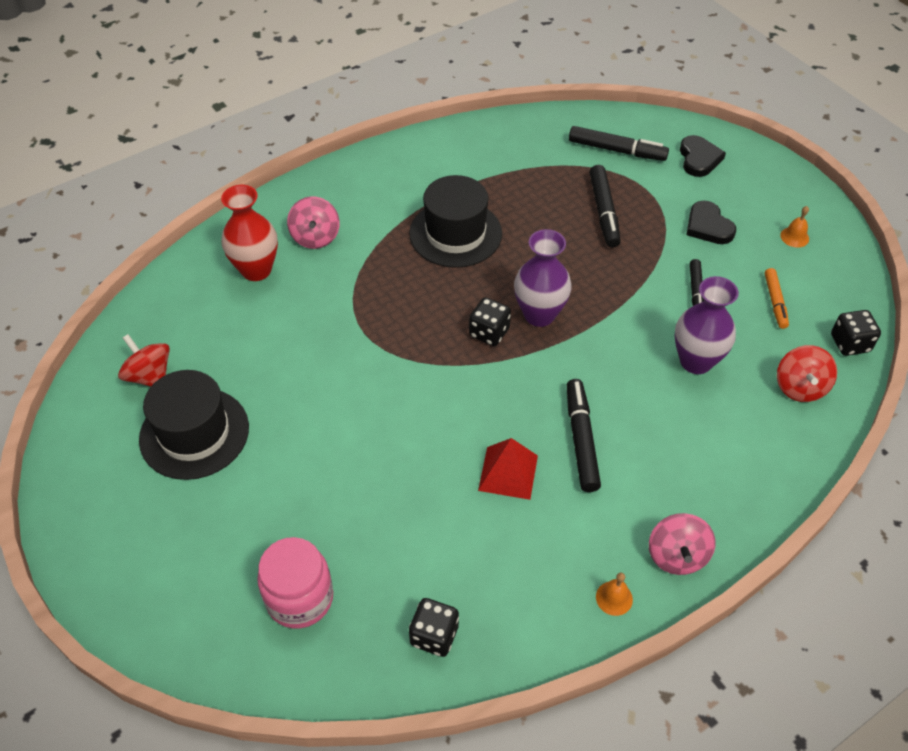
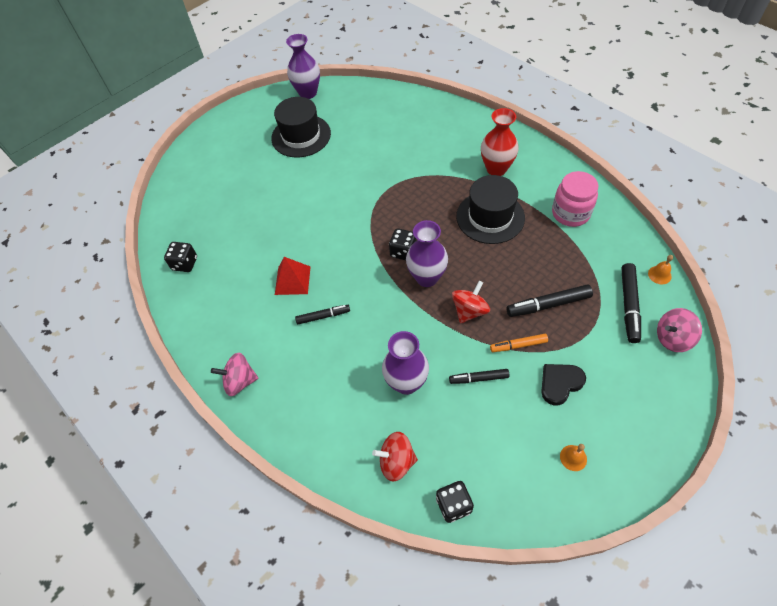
camera: 85 degrees right, 5 degrees up
red spinning top [118,334,170,387] -> red spinning top moved to [452,281,490,323]
red vase [221,185,278,281] -> red vase moved to [481,108,519,176]
pink jar [257,537,333,628] -> pink jar moved to [552,171,598,227]
pink spinning top [287,196,339,249] -> pink spinning top moved to [657,308,702,352]
black marker [567,379,601,492] -> black marker [295,305,350,325], size x0.64
orange bell [596,572,633,616] -> orange bell moved to [648,255,673,284]
black heart [680,135,726,177] -> none
orange marker [765,268,789,329] -> orange marker moved to [490,334,548,352]
none -> purple vase [286,34,320,99]

